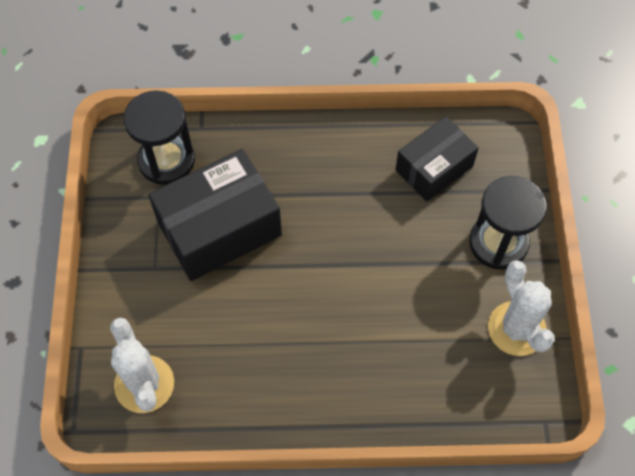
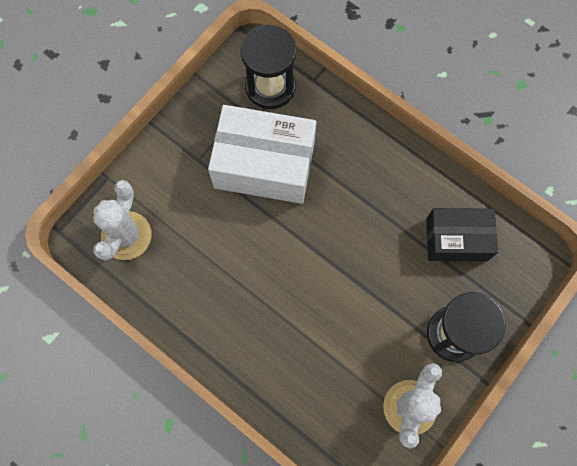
camera: 40 degrees right, 10 degrees up
black box [148,149,282,281] -> white box [208,105,316,204]

